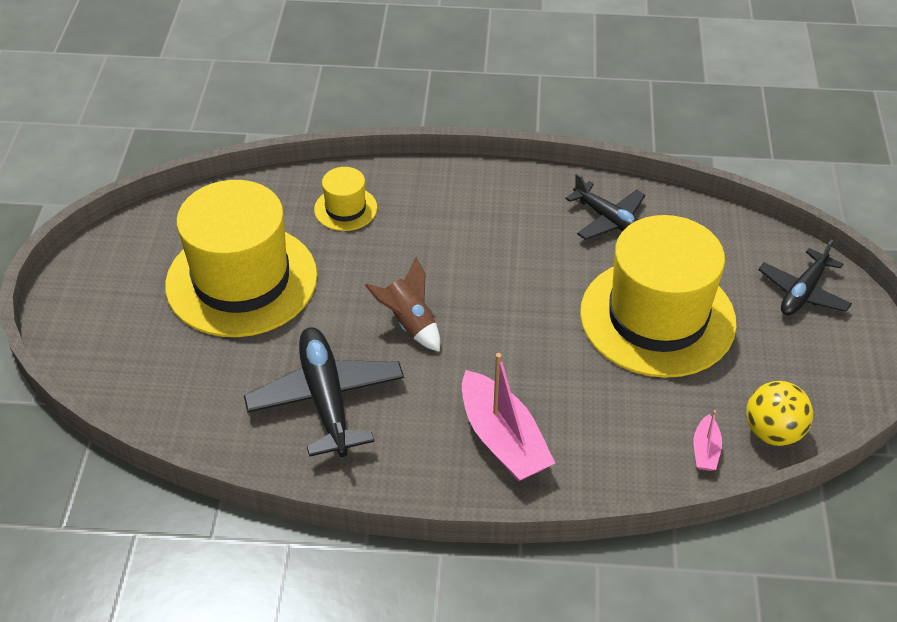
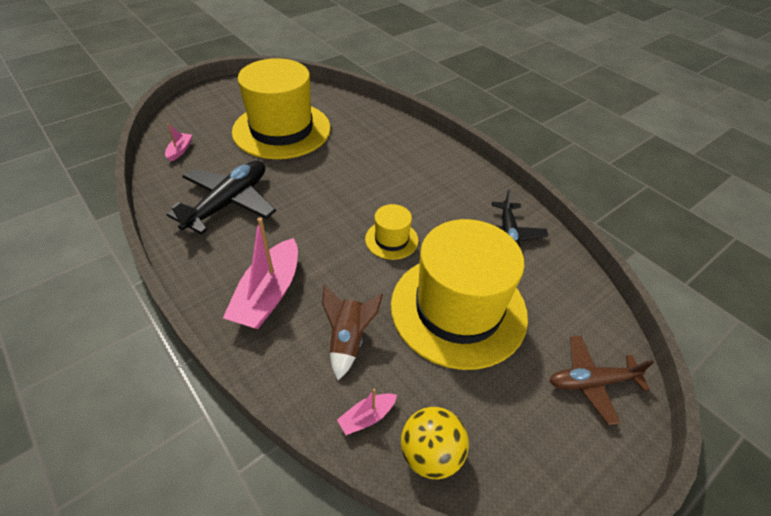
camera: 45 degrees right, 0 degrees up
yellow hat [314,167,377,231] -> yellow hat moved to [365,204,419,260]
brown rocket [365,257,440,352] -> brown rocket moved to [322,285,383,380]
black plane [758,240,852,315] -> brown plane [550,336,654,425]
none -> pink boat [165,124,192,161]

